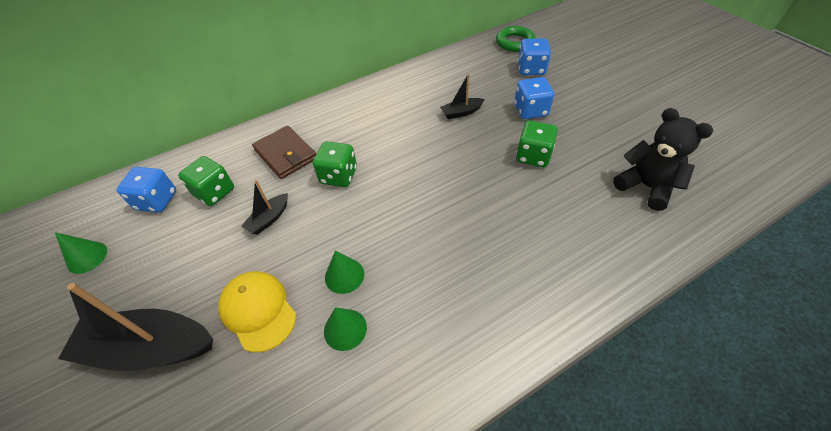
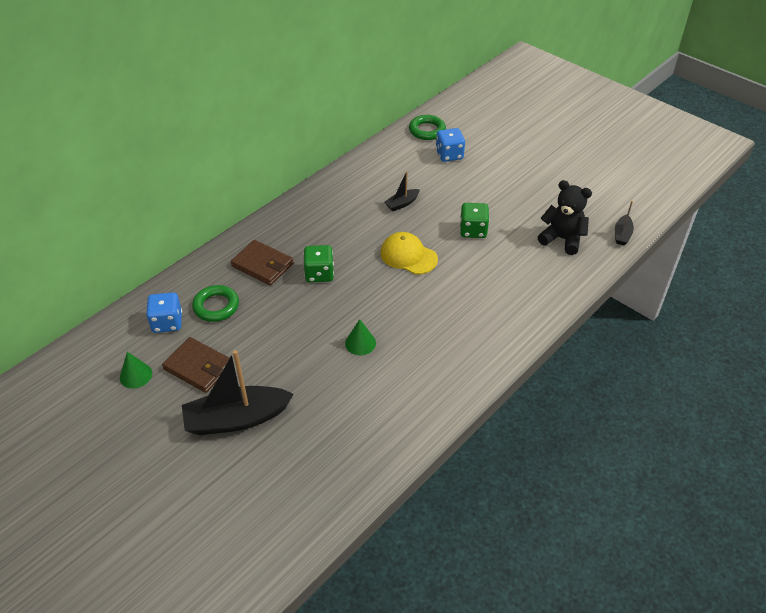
camera: 20 degrees left, 5 degrees down
green dice [178,156,234,206] -> green ring [192,285,239,322]
yellow cap [218,271,297,352] -> yellow cap moved to [380,232,438,274]
black boat [241,180,288,235] -> black boat moved to [615,201,634,245]
green cone [324,308,367,351] -> none
blue dice [514,77,554,119] -> none
none -> brown wallet [162,337,230,393]

